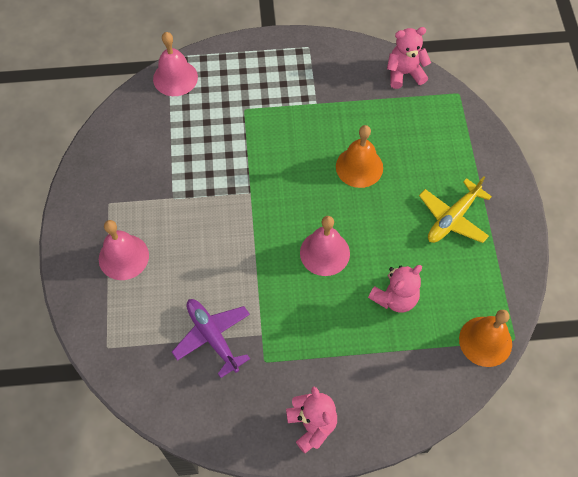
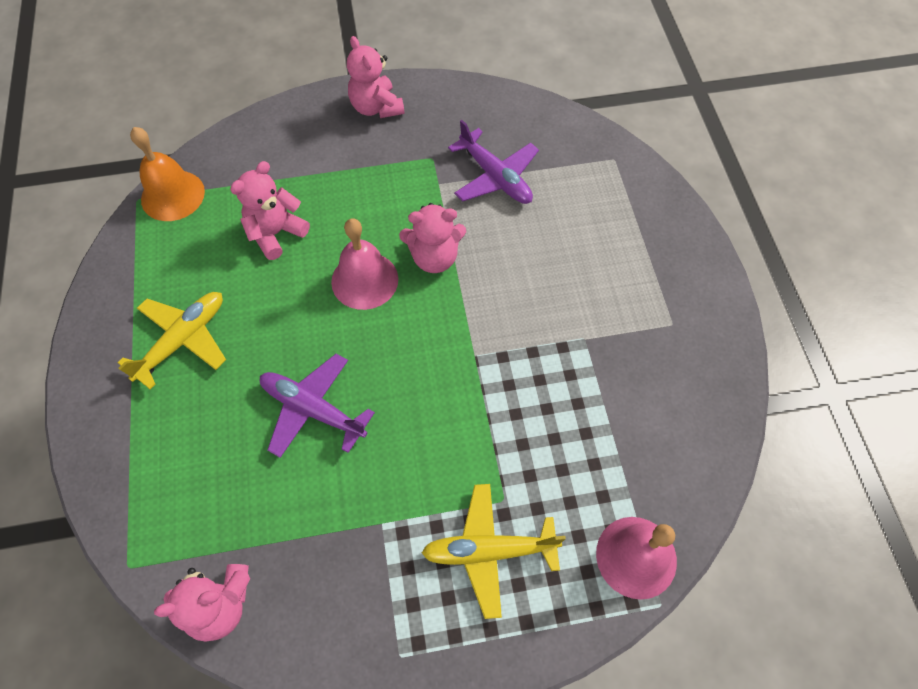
camera: 175 degrees right, 0 degrees up
pink bell [99,220,149,280] -> none
orange bell [336,125,383,188] -> purple plane [260,354,375,458]
none -> pink teddy bear [399,203,466,273]
none -> yellow plane [422,484,566,619]

